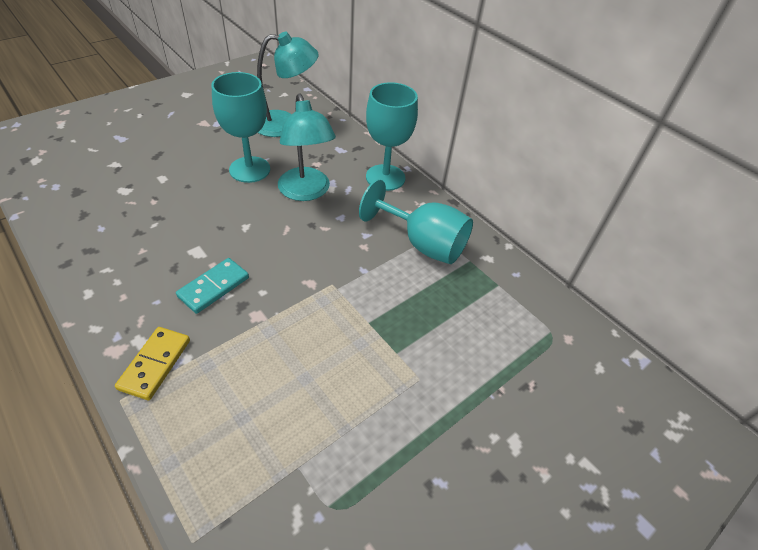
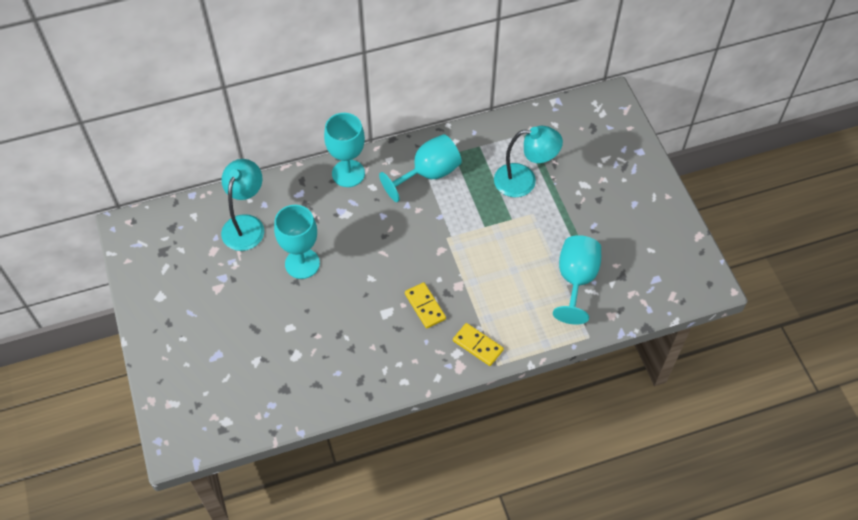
camera: 65 degrees left, 10 degrees up
turquoise domino [176,258,249,314] -> yellow domino [405,282,446,328]
turquoise lamp [278,93,336,201] -> turquoise lamp moved to [494,126,563,197]
none -> turquoise goblet [553,235,601,325]

